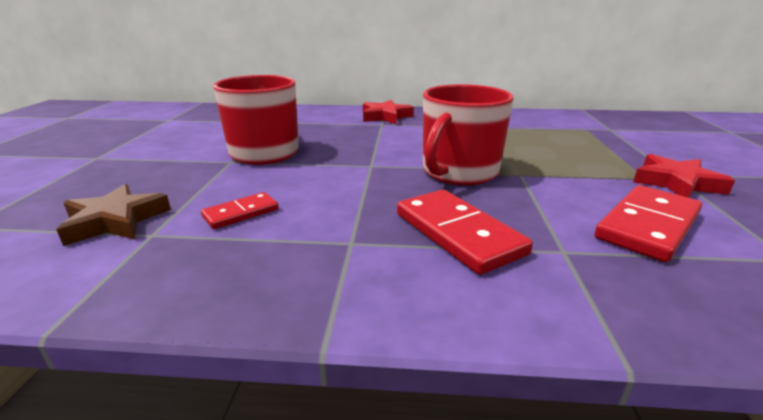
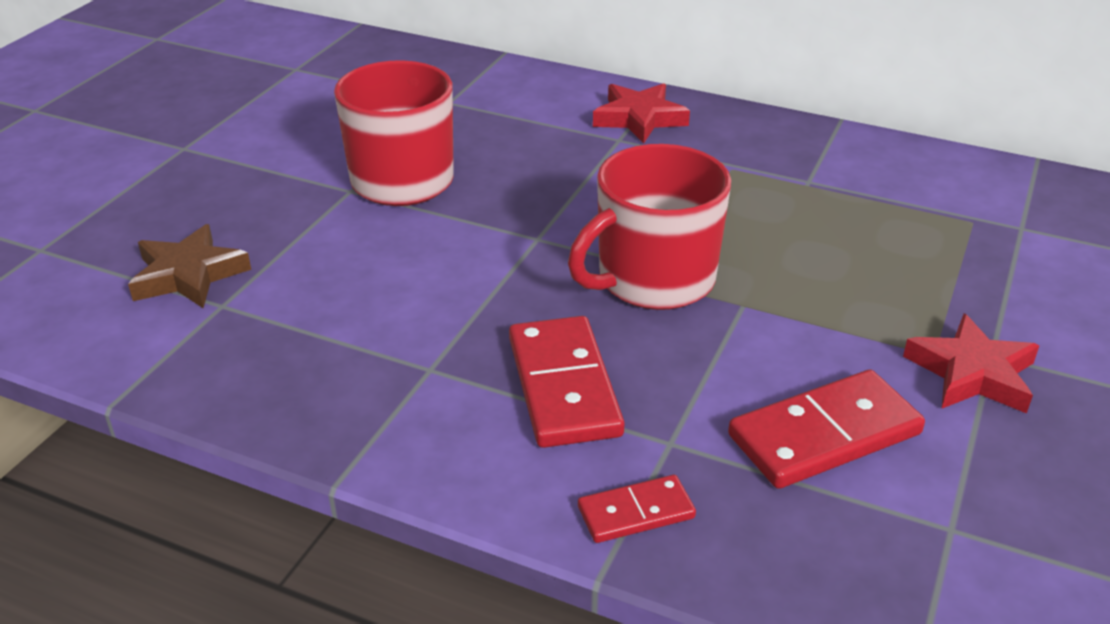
camera: 20 degrees right, 10 degrees up
red domino [201,192,279,229] -> red domino moved to [578,475,696,543]

